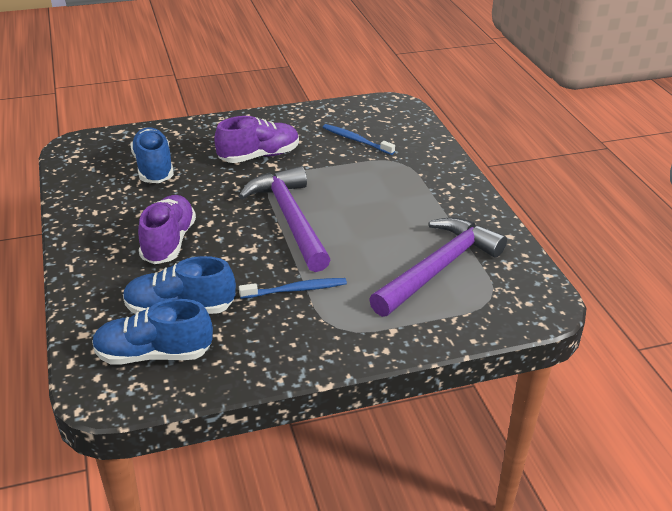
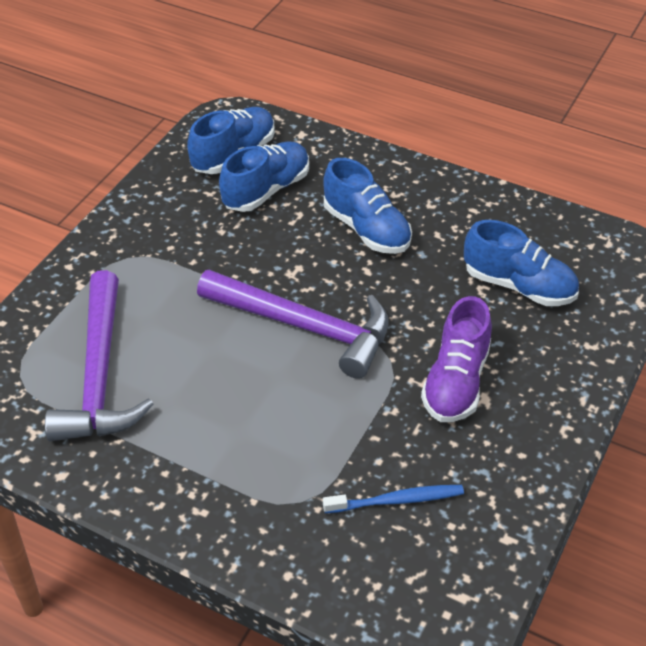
camera: 135 degrees right, 10 degrees up
purple shoe [138,195,196,264] -> blue shoe [323,158,412,254]
blue toothbrush [239,278,347,299] -> none

